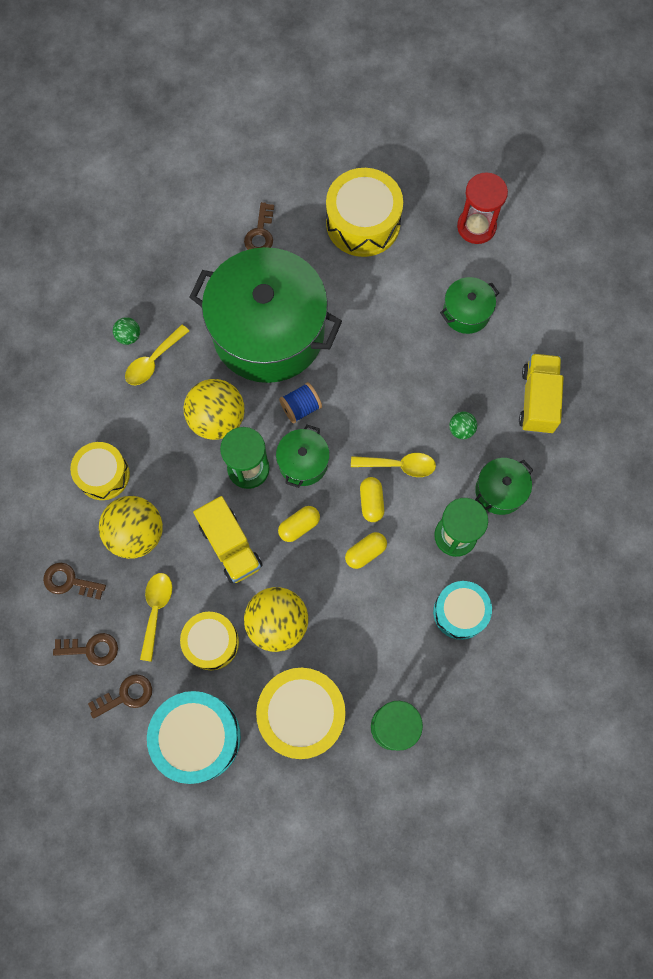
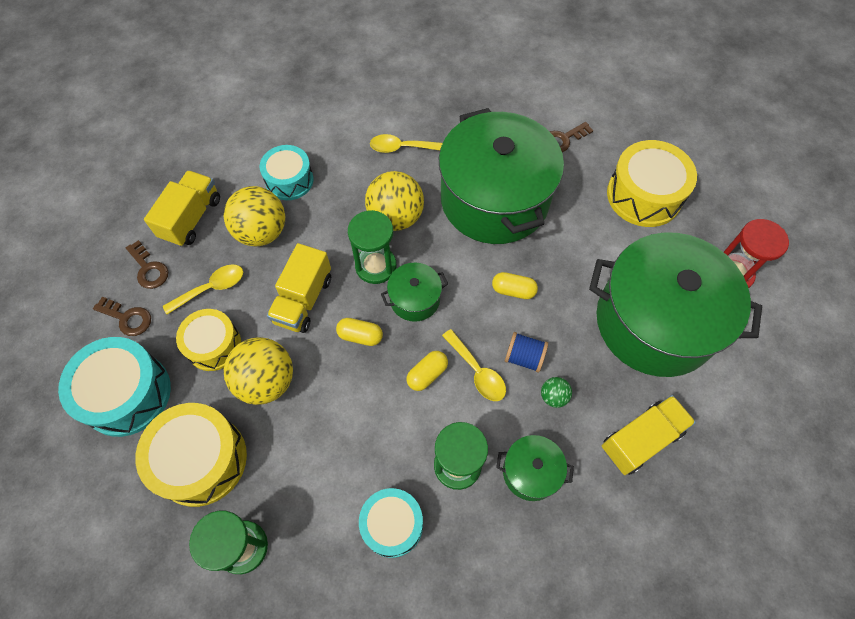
camera: 50 degrees right, 10 degrees down
brown key [43,563,106,600] -> yellow truck [144,170,220,247]
yellow drum [70,442,130,500] -> turquoise drum [260,145,313,200]
green ball [113,317,140,345] -> none
blue spool [279,382,322,424] -> blue spool moved to [505,332,548,373]
yellow capsule [345,532,387,569] -> yellow capsule moved to [492,272,538,299]
green pot [440,277,499,334] -> green pot [589,232,762,377], size x2.34

